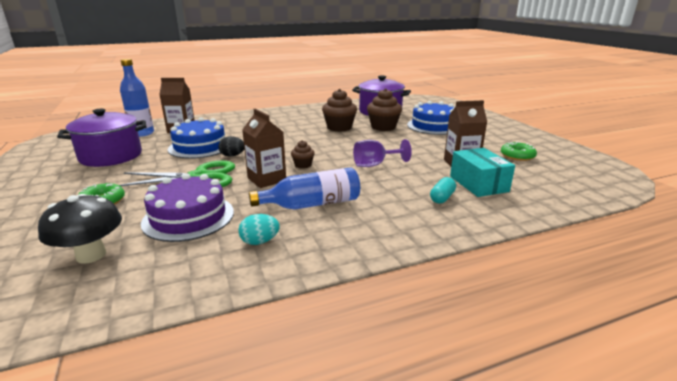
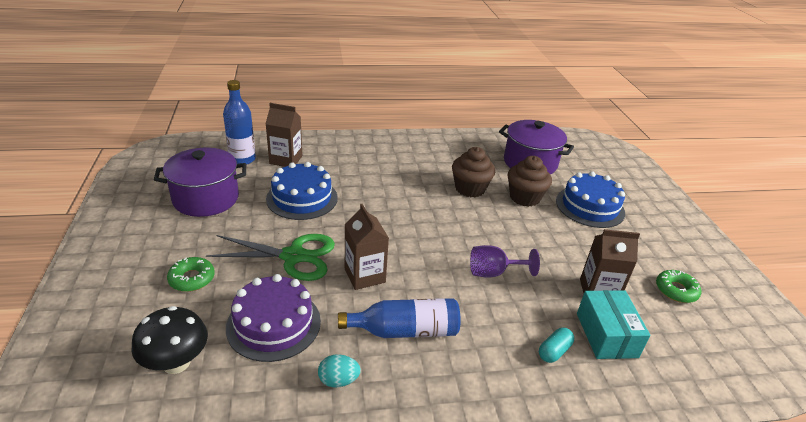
camera: 10 degrees right, 10 degrees up
black egg [218,136,244,157] -> none
brown cupcake [291,140,315,169] -> none

